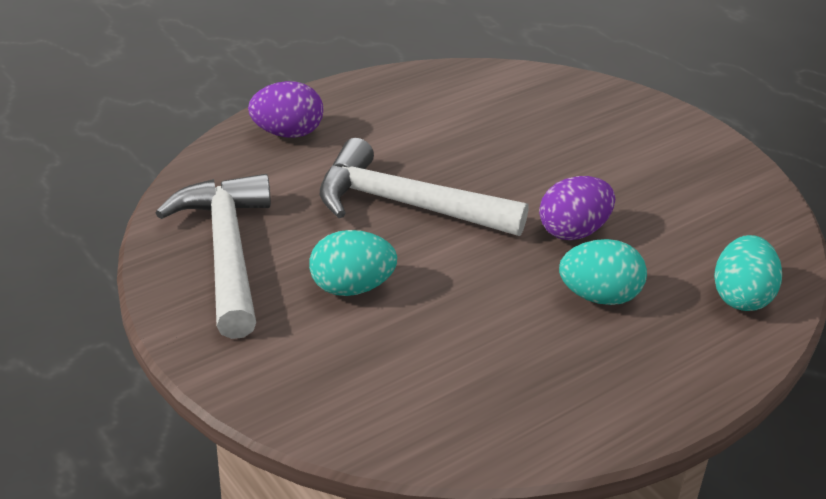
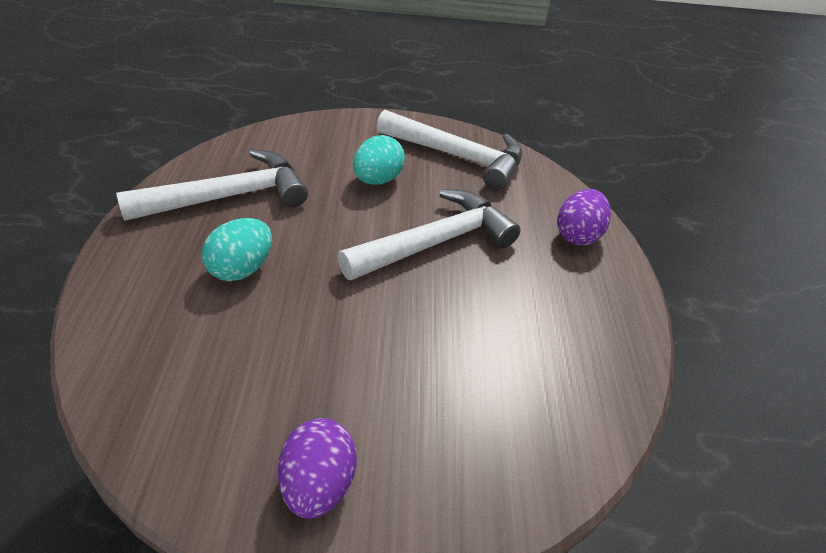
camera: 125 degrees right, 5 degrees up
purple egg [539,176,615,240] -> purple egg moved to [278,418,357,518]
turquoise egg [714,235,782,311] -> none
none -> white hammer [116,149,308,221]

